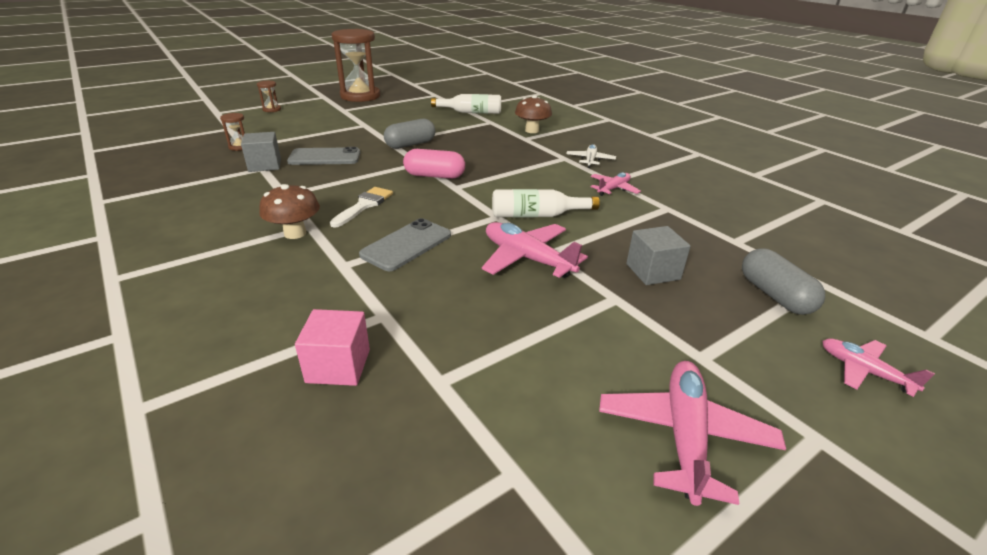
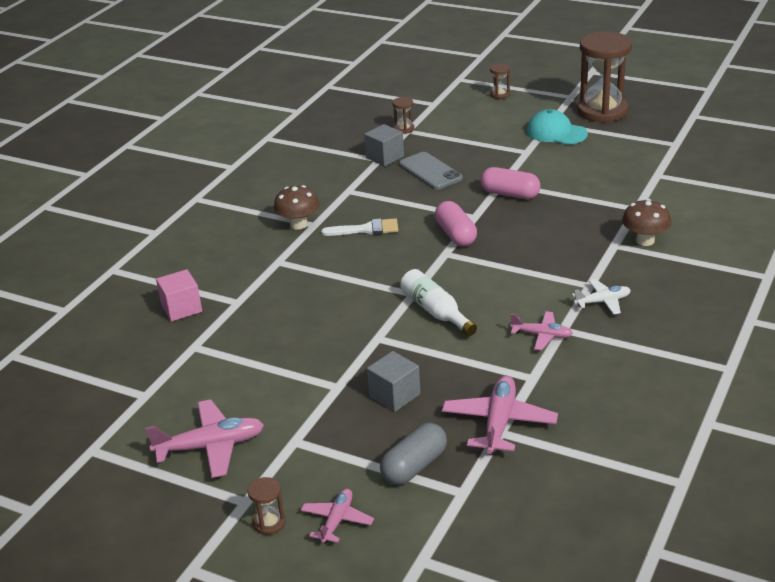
camera: 65 degrees right, 0 degrees up
grey phone [359,218,451,271] -> none
grey capsule [384,119,435,149] -> pink capsule [480,167,541,199]
white bottle [431,94,501,114] -> none
pink plane [482,222,588,278] -> pink plane moved to [442,376,558,455]
none -> brown hourglass [248,477,285,535]
none -> turquoise cap [527,109,588,145]

